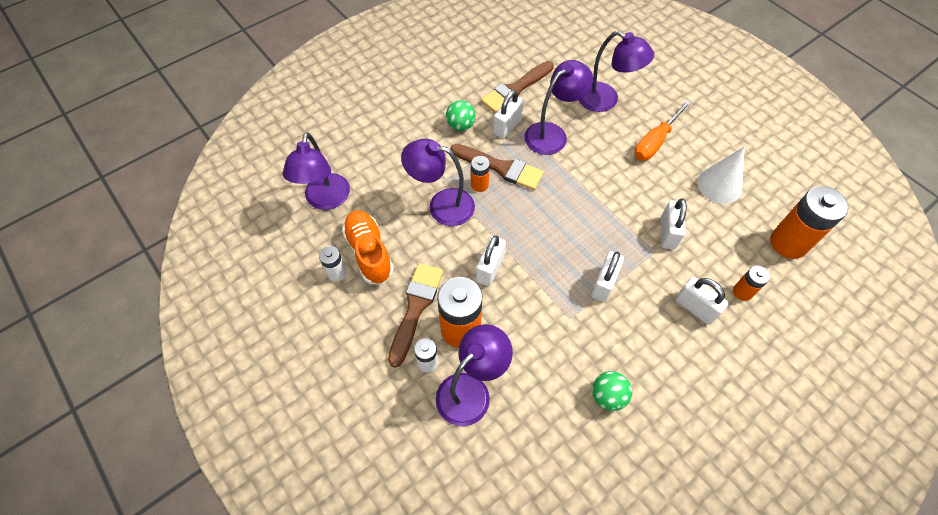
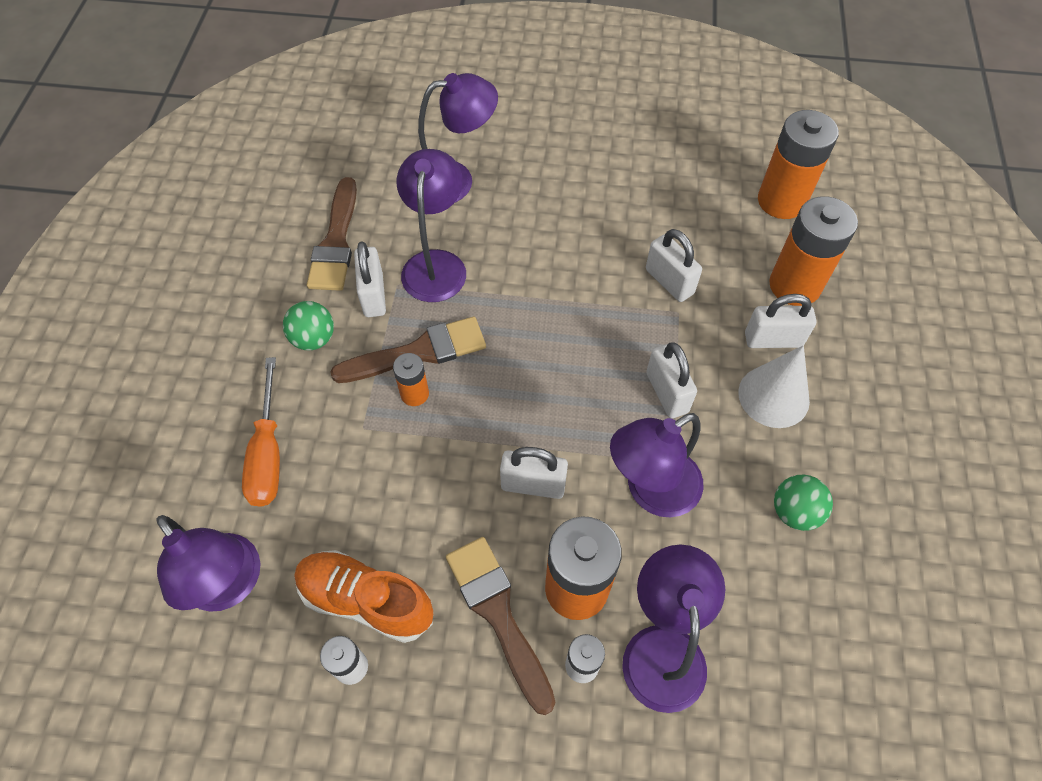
camera: 45 degrees left, 0 degrees up
purple lamp [401,139,475,226] -> purple lamp moved to [610,413,703,517]
white padlock [476,236,506,286] -> white padlock turned 60 degrees counterclockwise [500,447,568,499]
orange screwdriver [634,100,691,161] -> orange screwdriver moved to [242,357,280,507]
white cone [697,147,744,204] -> white cone moved to [738,345,810,428]
orange battery [733,265,770,301] -> orange battery [769,196,858,306], size x1.95

